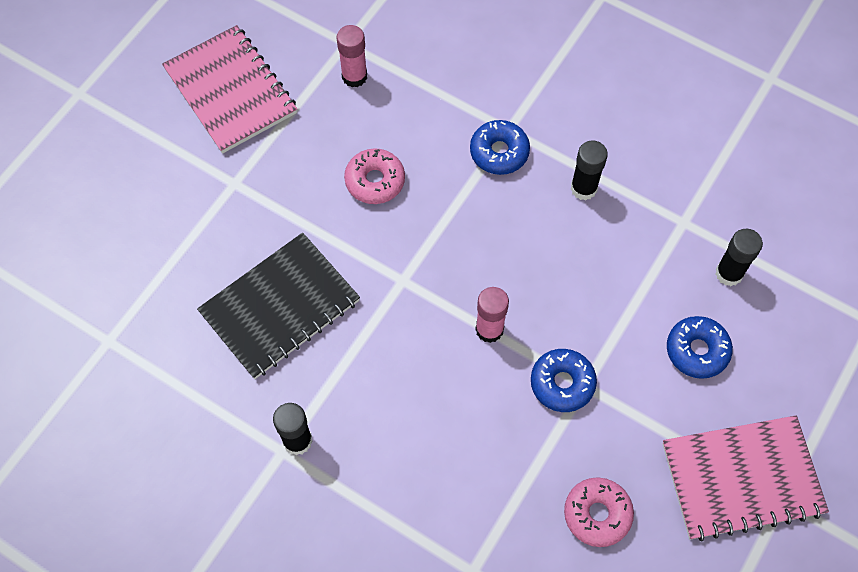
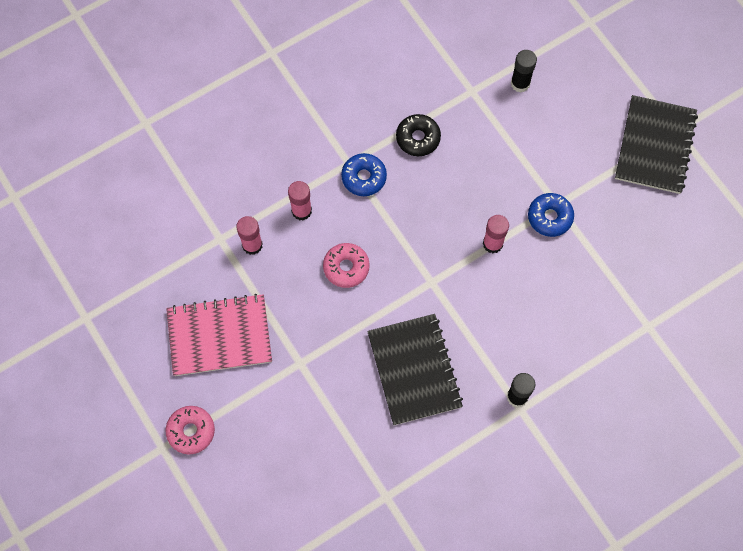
camera: 65 degrees left, 5 degrees up
pink donut [564,477,634,547] -> pink donut moved to [166,406,215,454]
black glue stick [571,140,608,201] -> black donut [396,114,441,156]
pink notebook [662,415,829,541] -> black notebook [615,95,698,194]
blue donut [667,316,733,379] -> none
none -> pink glue stick [288,181,312,221]

